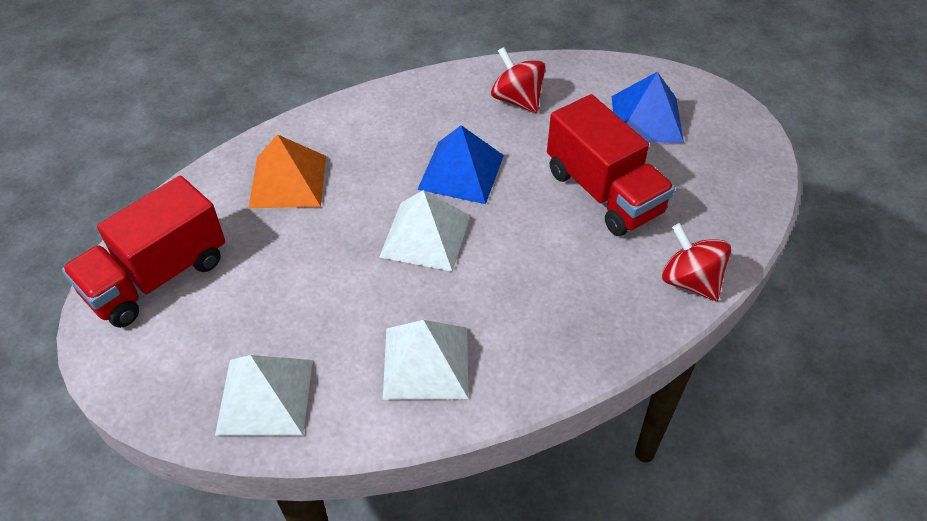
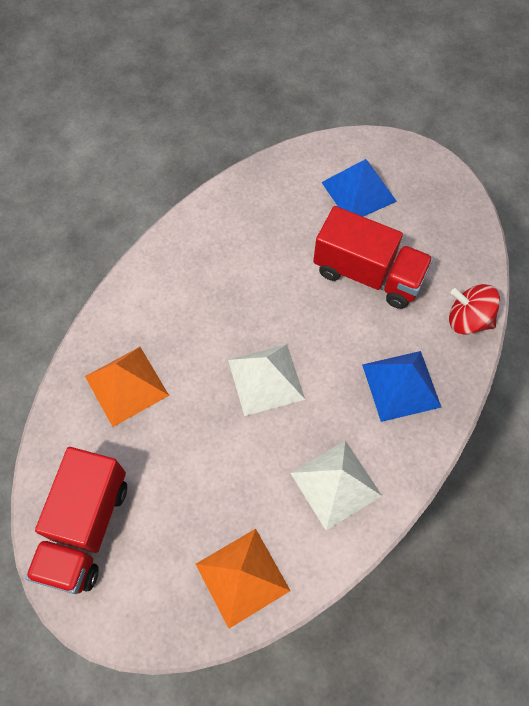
camera: 30 degrees left, 15 degrees up
white pyramid [215,355,313,435] -> orange pyramid [196,529,291,628]
blue pyramid [417,125,504,204] -> blue pyramid moved to [362,351,441,422]
red spinning top [491,47,546,113] -> none

